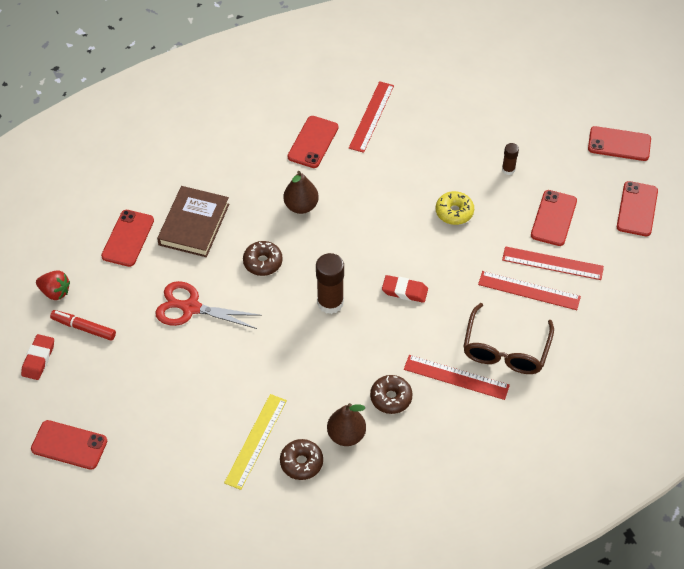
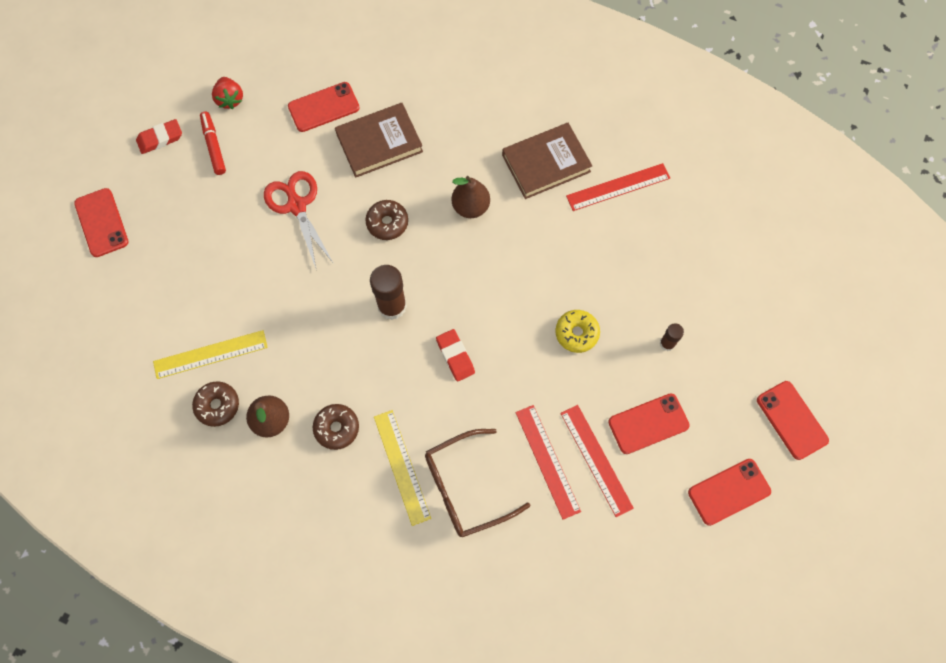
camera: 50 degrees right, 15 degrees up
red phone [288,116,338,168] -> brown book [502,123,592,199]
red ruler [404,355,510,400] -> yellow ruler [374,410,431,526]

